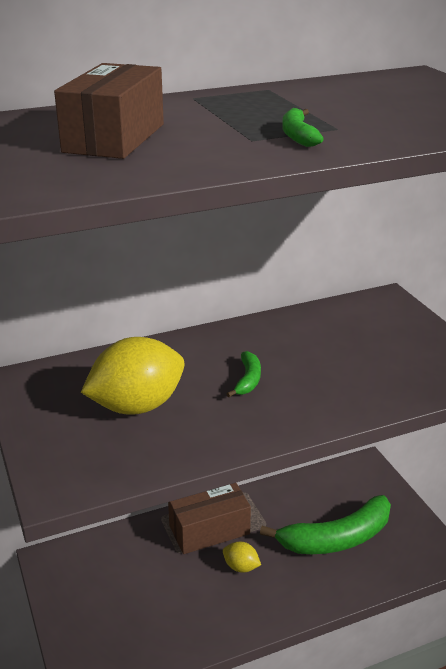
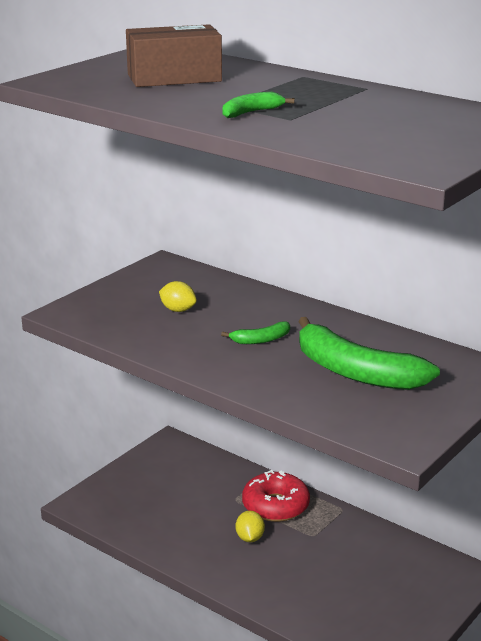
camera: 60 degrees right, 5 degrees down
yellow lemon [81,337,185,415] -> yellow lemon [159,281,197,312], size x0.47
brown box [168,483,251,554] -> red donut [242,470,310,522]
green banana [260,495,391,554] -> green banana moved to [298,317,440,390]

